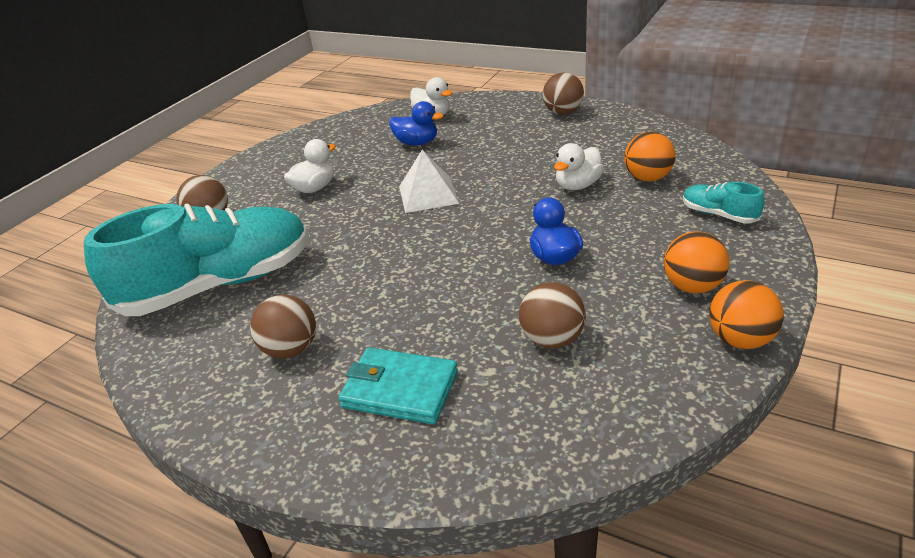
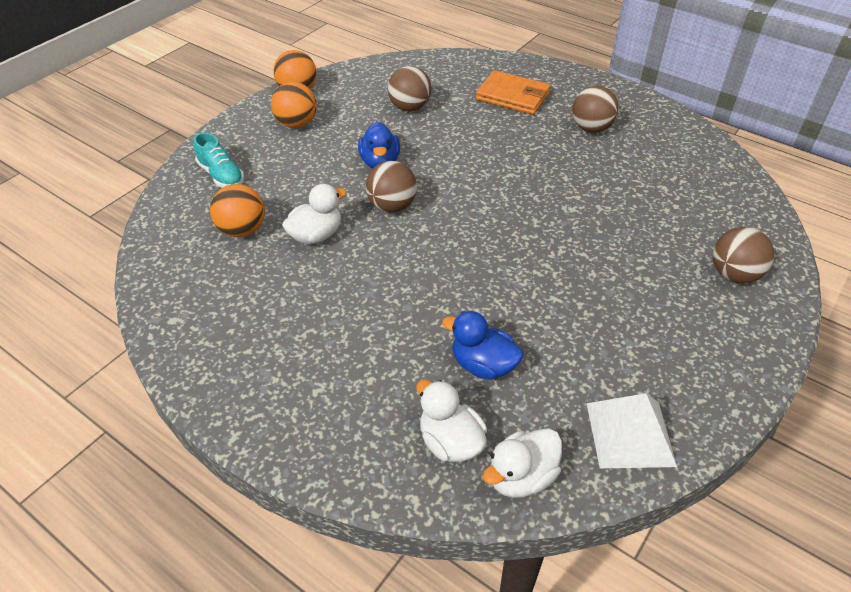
camera: 175 degrees left, 10 degrees up
turquoise shoe [84,203,309,316] -> none
white duck [284,139,336,193] -> white duck moved to [483,428,562,498]
turquoise wallet [338,347,458,424] -> orange wallet [476,70,550,115]
white pyramid [399,150,459,213] -> white pyramid moved to [587,393,677,468]
brown ball [543,73,584,115] -> brown ball moved to [366,161,417,212]

